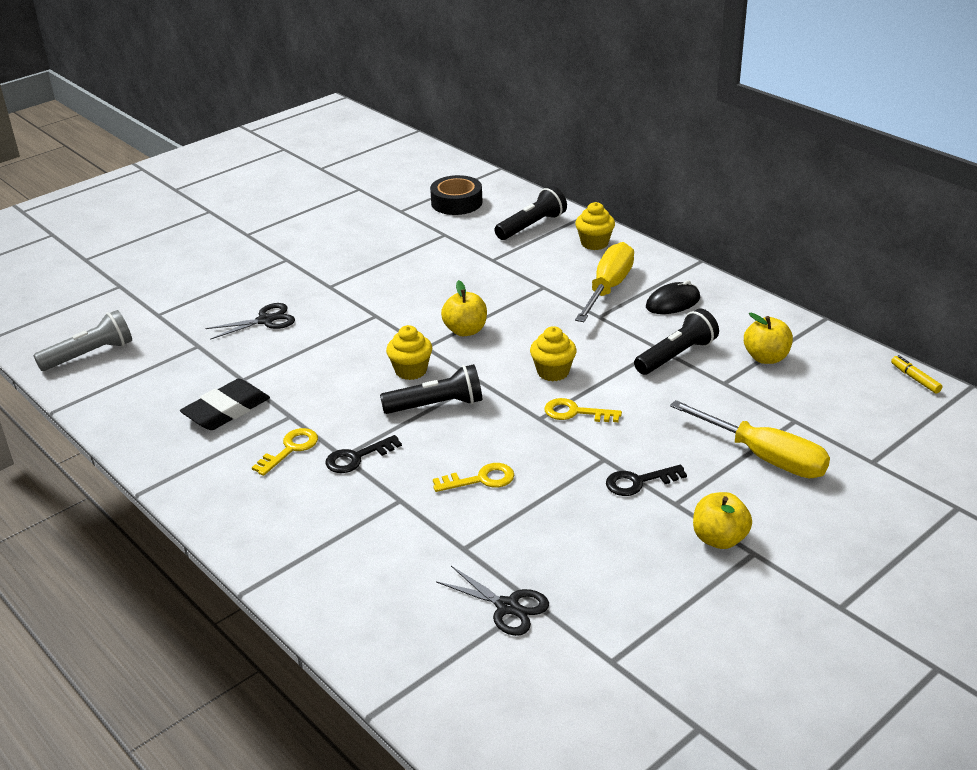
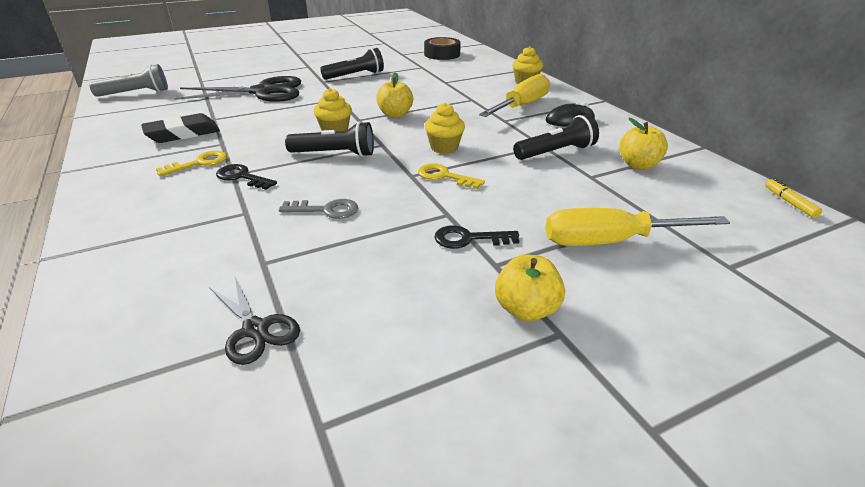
camera: 15 degrees right, 0 degrees up
black scissors [205,303,295,340] -> black scissors [174,76,301,102], size x1.89
black key [326,435,402,473] -> black key turned 45 degrees clockwise [216,164,277,190]
yellow key [433,463,514,492] -> grey key [279,199,358,219]
black flashlight [495,186,567,240] -> black flashlight moved to [320,48,384,80]
yellow screwdriver [670,400,830,478] -> yellow screwdriver turned 120 degrees clockwise [545,208,730,246]

